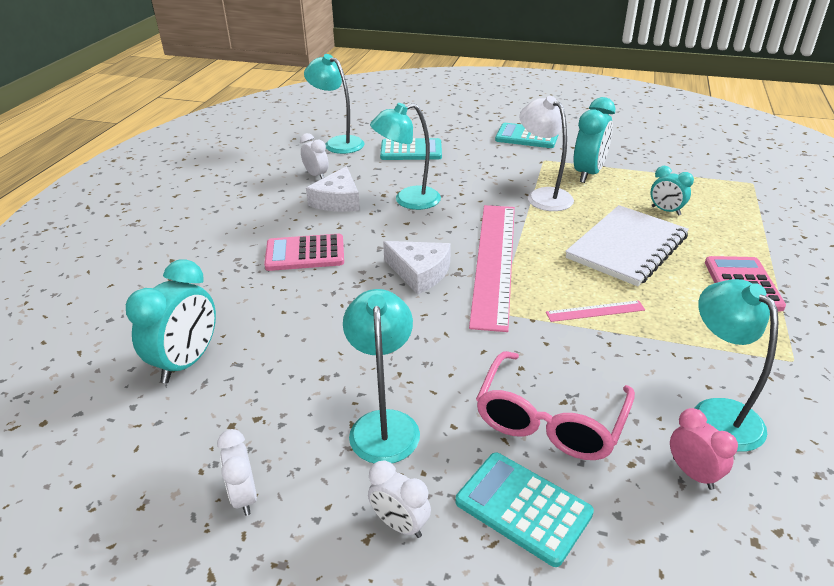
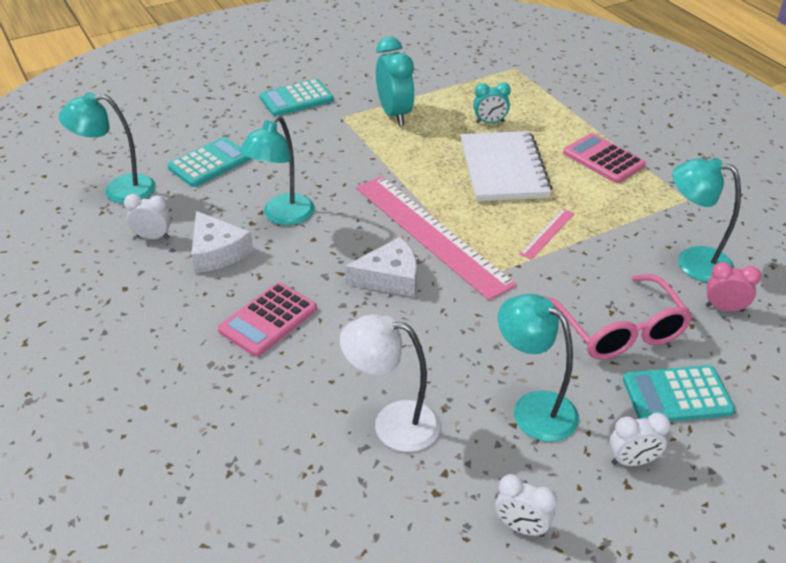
camera: 45 degrees left, 5 degrees up
turquoise clock [126,259,216,383] -> none
white lamp [519,96,574,211] -> white lamp moved to [340,315,440,452]

